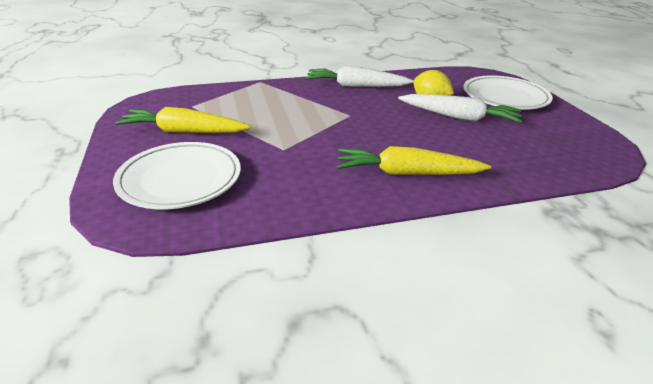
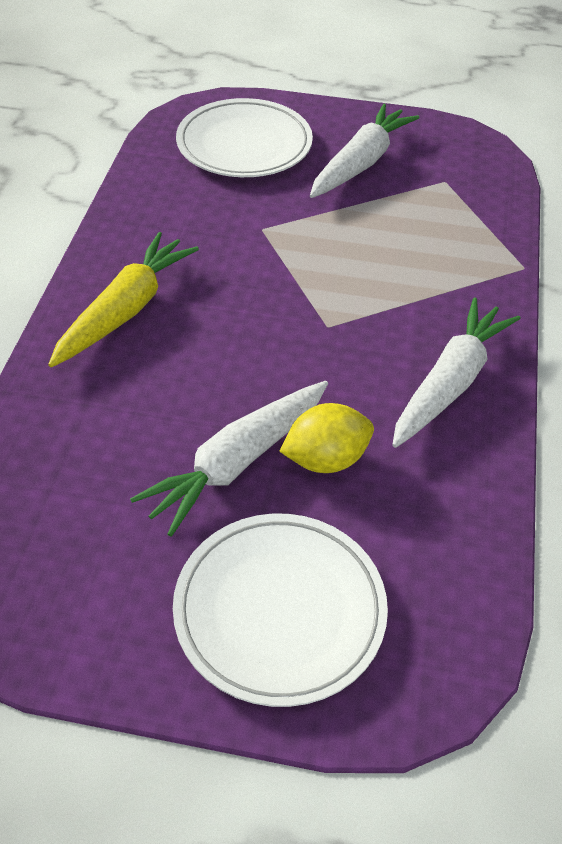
camera: 115 degrees right, 15 degrees up
yellow carrot [115,107,251,133] -> white carrot [310,104,419,198]

